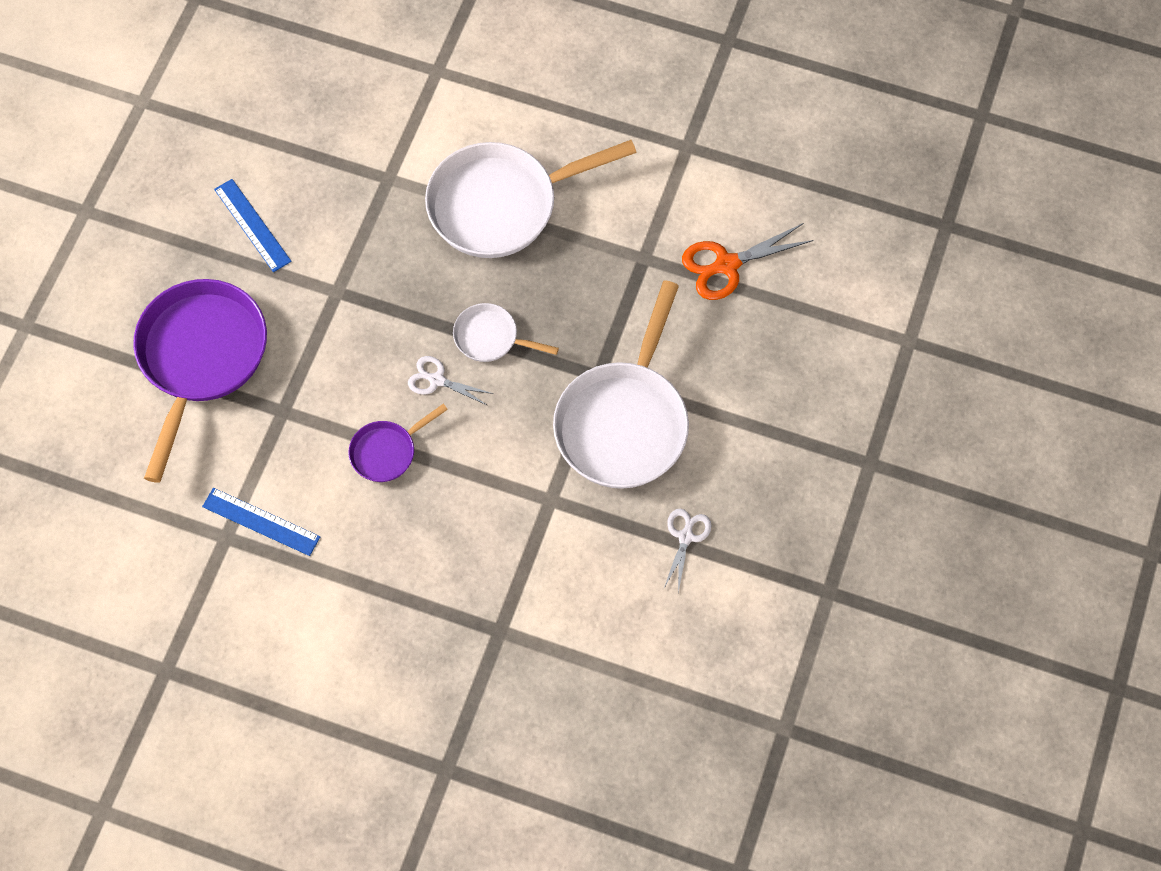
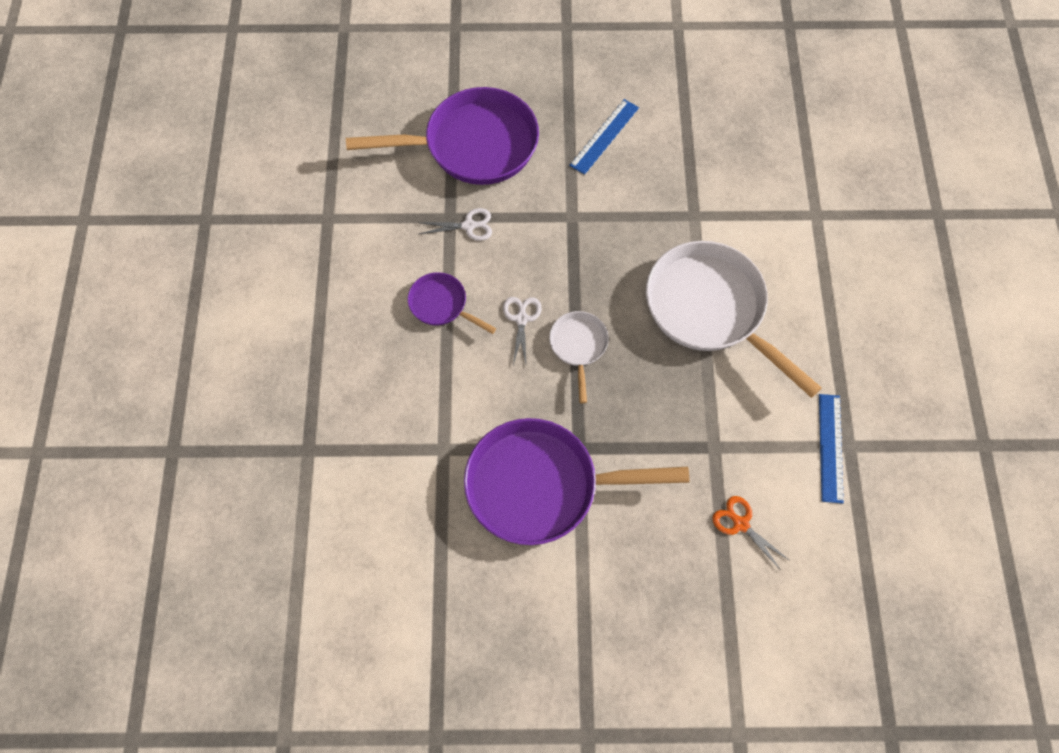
camera: 70 degrees right, 0 degrees up
blue ruler [202,488,320,556] -> blue ruler moved to [819,394,844,504]
white pan [553,280,689,489] -> purple pan [464,418,689,545]
white scissors [663,509,711,592] -> white scissors moved to [418,208,492,241]
orange scissors [682,223,814,300] -> orange scissors [712,496,789,570], size x0.63

